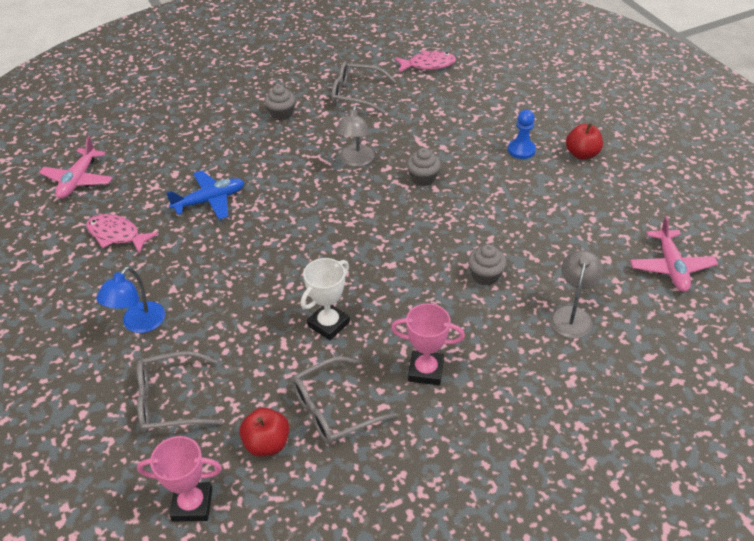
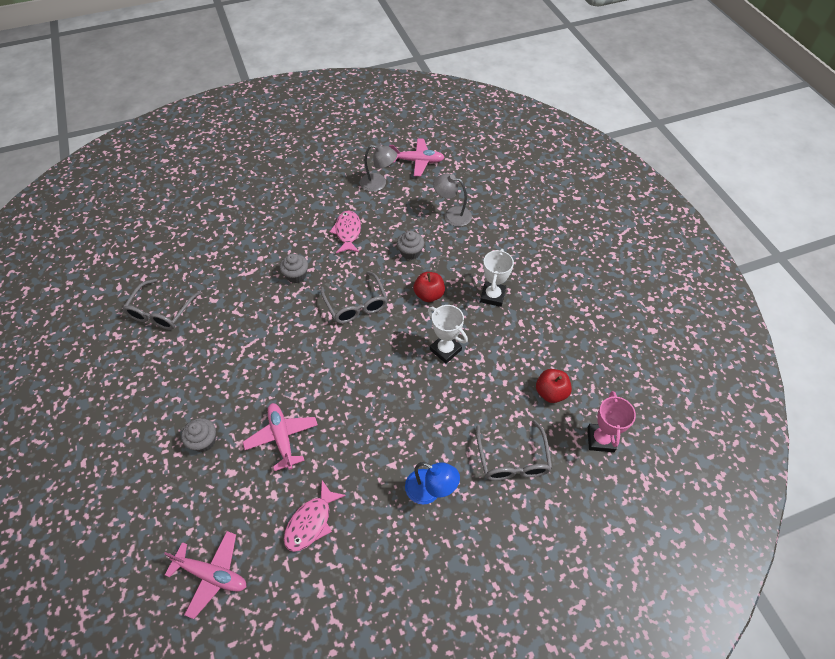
camera: 85 degrees left, 10 degrees up
blue plane [166,170,244,220] -> pink plane [243,403,318,471]
grey cupcake [264,85,296,121] -> grey cupcake moved to [181,418,216,452]
grey glasses [292,356,398,445] -> grey glasses moved to [320,271,388,323]
grey lamp [335,105,375,167] -> grey lamp moved to [360,144,397,192]
pink trophy [391,303,465,385] -> white trophy [480,249,514,307]
pink fish [395,50,456,72] -> pink fish moved to [330,210,361,253]
blue pawn [508,110,536,159] -> none
red apple [566,123,603,160] -> red apple moved to [413,272,445,302]

